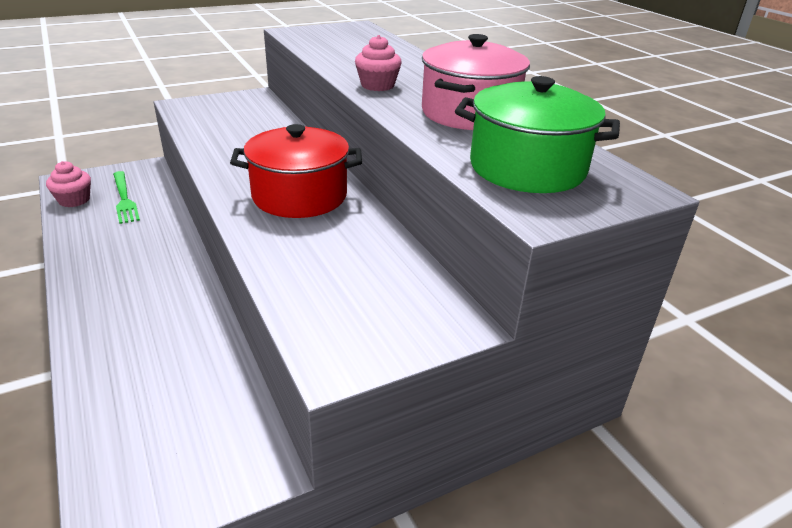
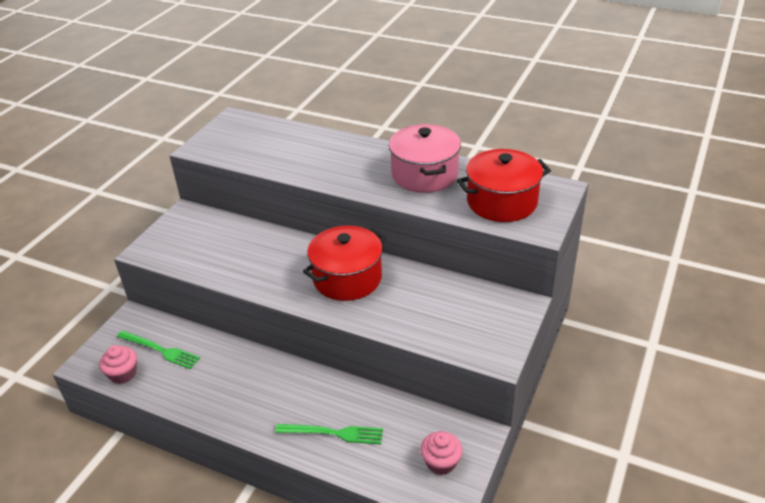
camera: 35 degrees left, 5 degrees up
pink cupcake [355,35,402,91] -> pink cupcake moved to [421,431,463,475]
green pot [455,76,620,193] -> red pot [457,149,551,222]
none -> green fork [275,424,383,444]

